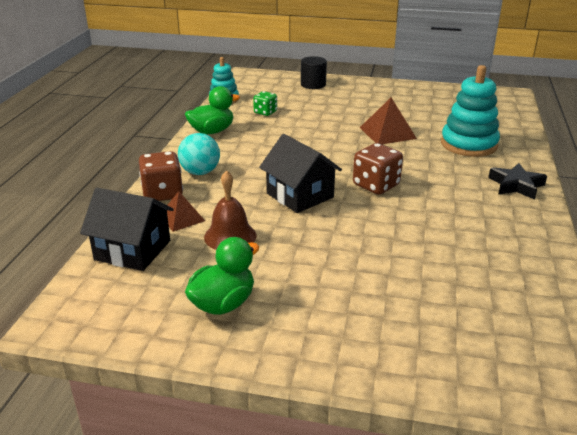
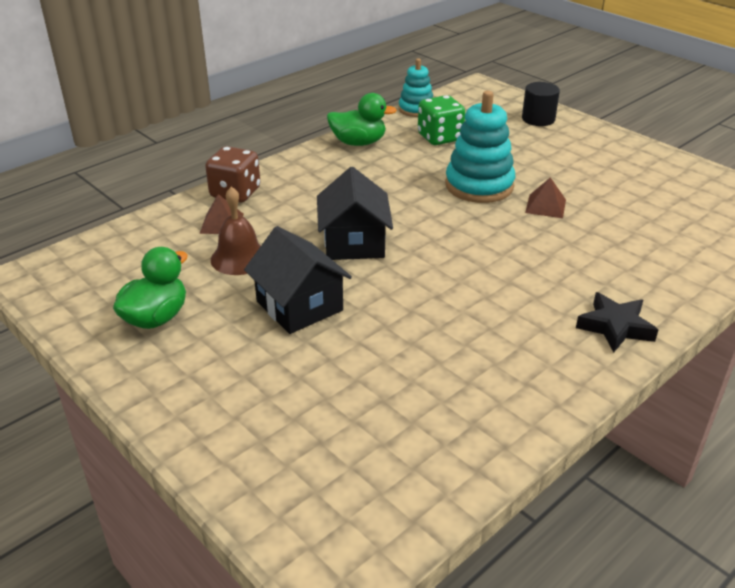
camera: 35 degrees right, 5 degrees up
black house [80,188,174,271] -> black house moved to [244,226,352,334]
turquoise ball [178,133,220,175] -> none
green duck [185,237,259,315] -> green duck turned 45 degrees counterclockwise [113,247,188,329]
green dice [253,91,277,116] -> green dice [418,95,465,145], size x1.60
brown dice [353,143,403,195] -> none
brown pyramid [360,98,417,144] -> brown pyramid [525,177,566,218], size x0.65
turquoise stacking toy [441,65,500,157] -> turquoise stacking toy moved to [445,91,515,203]

